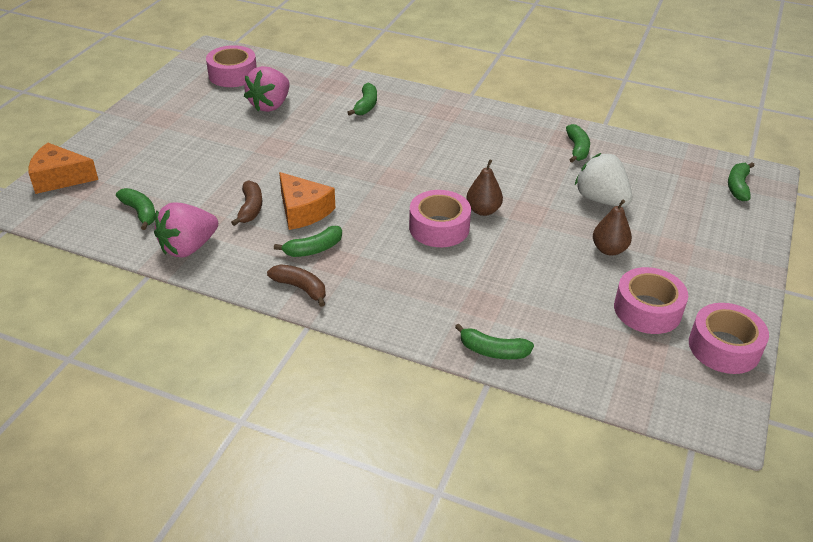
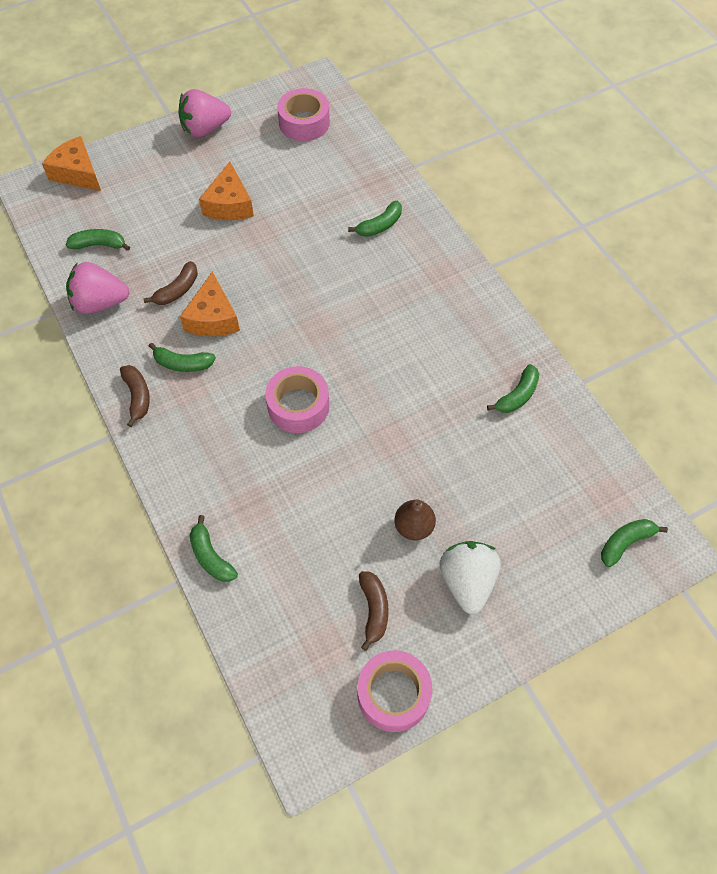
camera: 40 degrees right, 20 degrees up
green banana [116,188,156,230] -> green banana turned 90 degrees counterclockwise [66,229,130,251]
pink strawberry [244,66,290,112] -> pink strawberry moved to [178,89,231,137]
brown pear [466,159,503,216] -> none
white strawberry [575,153,632,207] -> white strawberry moved to [440,541,501,614]
pink tape [614,267,688,334] -> brown banana [359,571,389,651]
none -> orange cheese [199,162,254,220]

